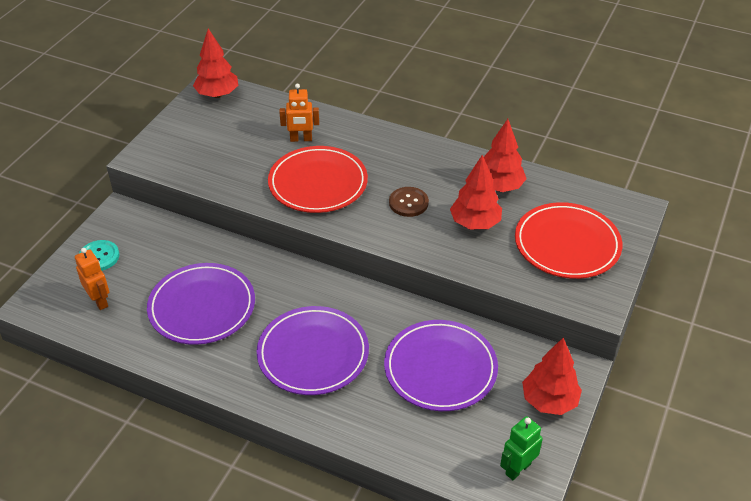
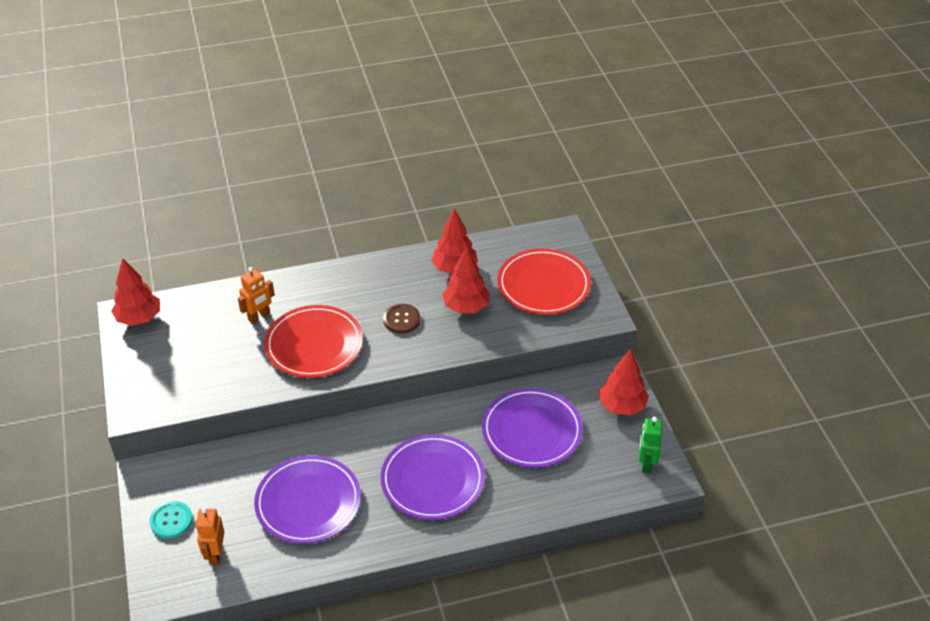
camera: 40 degrees left, 0 degrees up
orange robot [75,248,109,310] -> orange robot turned 105 degrees counterclockwise [196,508,224,565]

